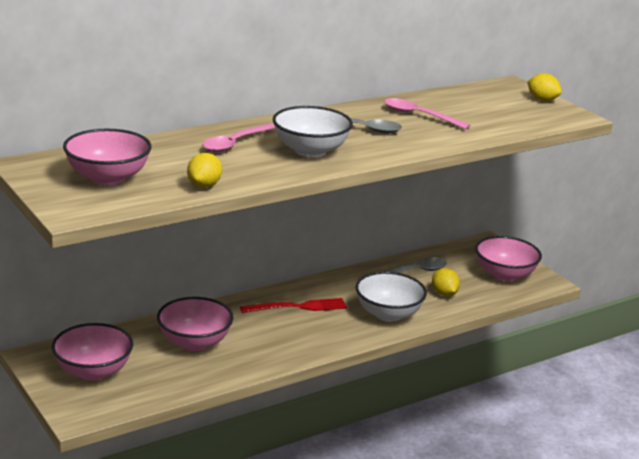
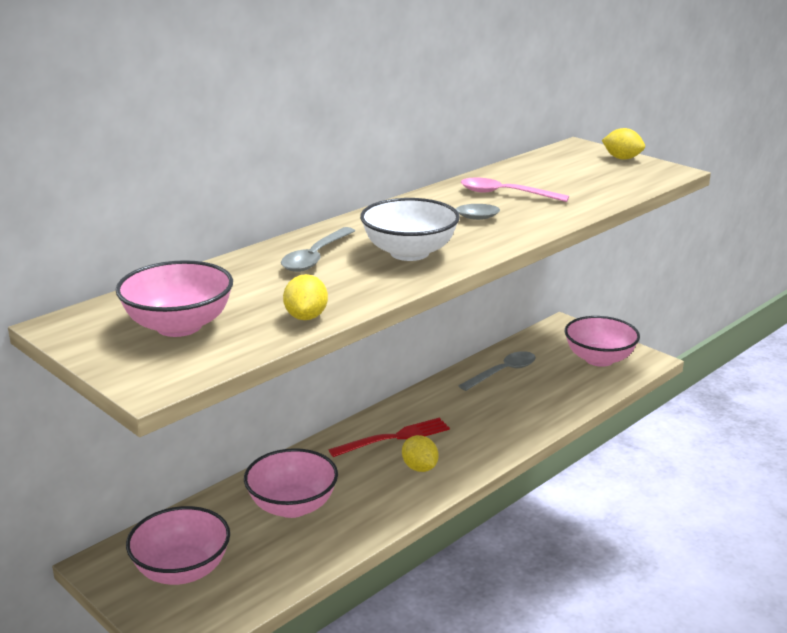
camera: 10 degrees left, 0 degrees up
pink spoon [203,124,275,152] -> grey spoon [281,227,355,272]
white bowl [356,272,427,322] -> none
yellow lemon [432,268,460,296] -> yellow lemon moved to [402,435,439,472]

